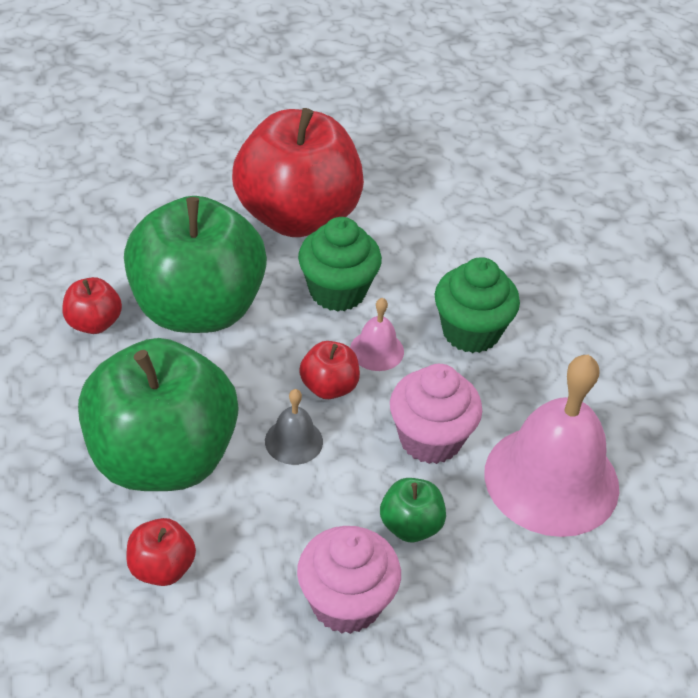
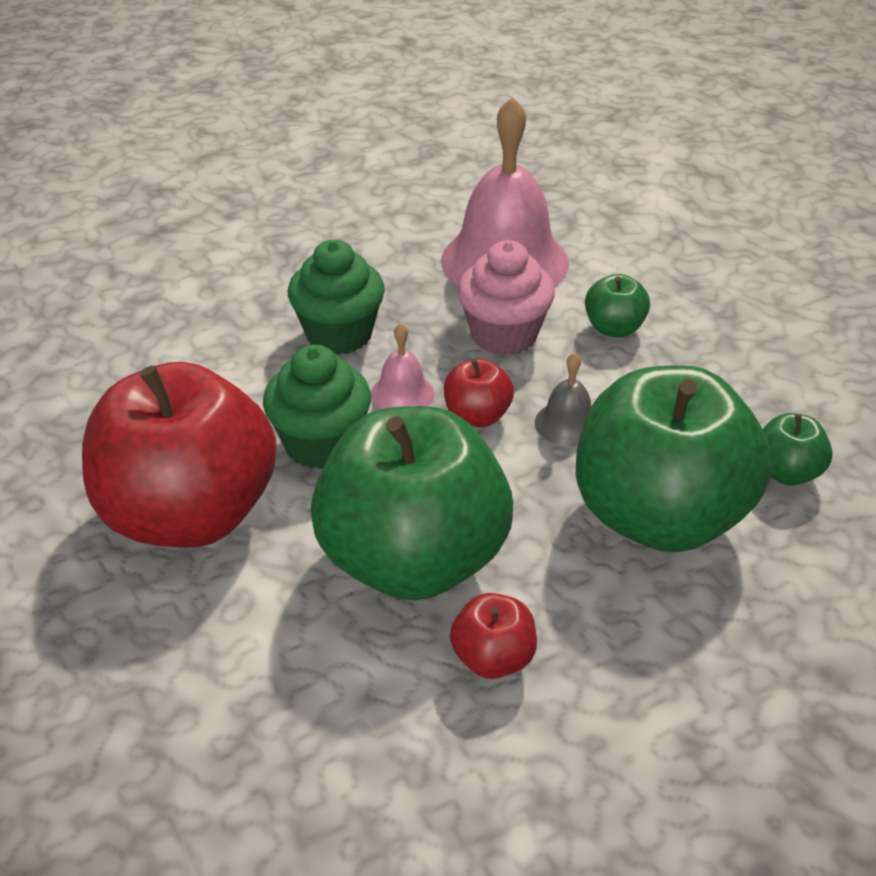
camera: 105 degrees left, 5 degrees down
red apple [126,518,196,586] -> green apple [763,413,833,486]
pink cupcake [297,526,401,634] -> none

